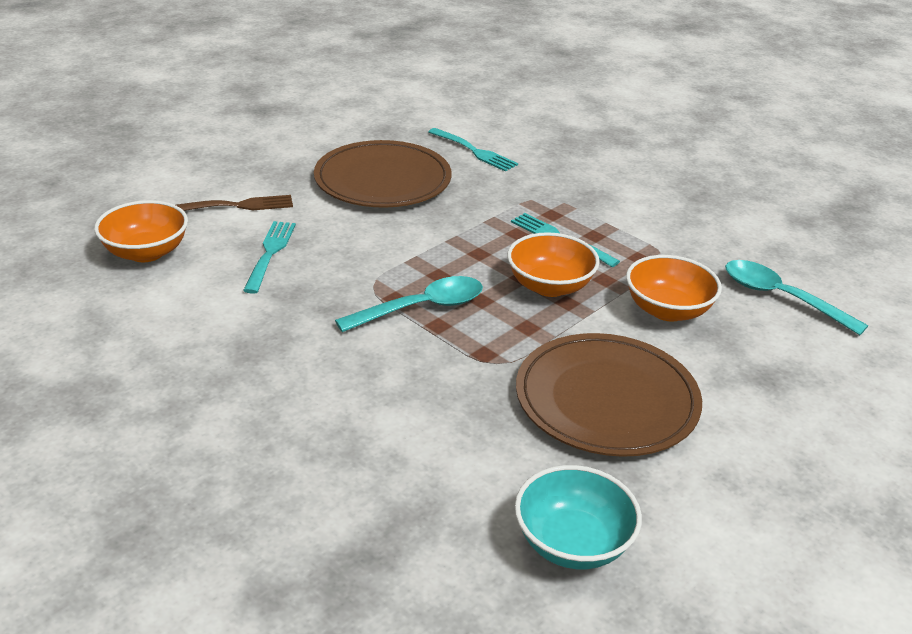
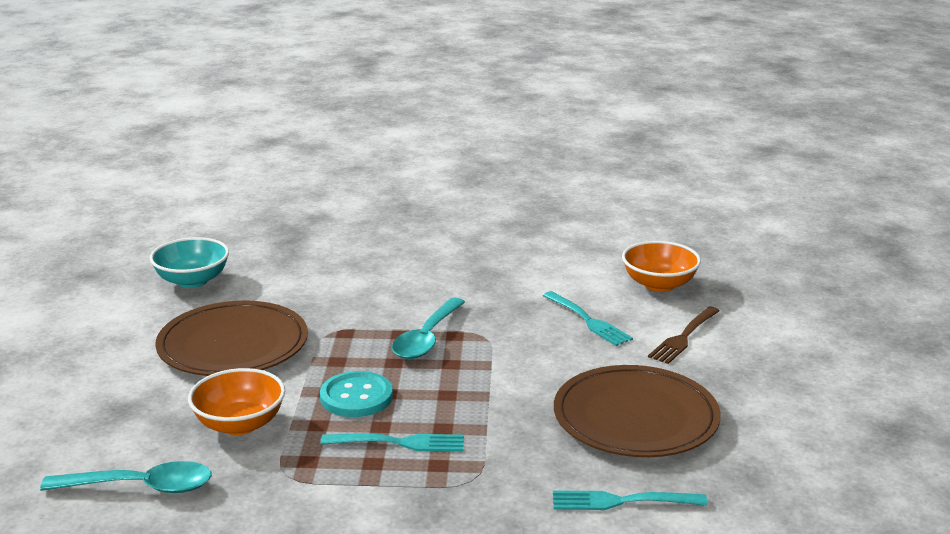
camera: 140 degrees right, 10 degrees down
orange bowl [507,232,600,297] -> turquoise button [320,371,393,417]

